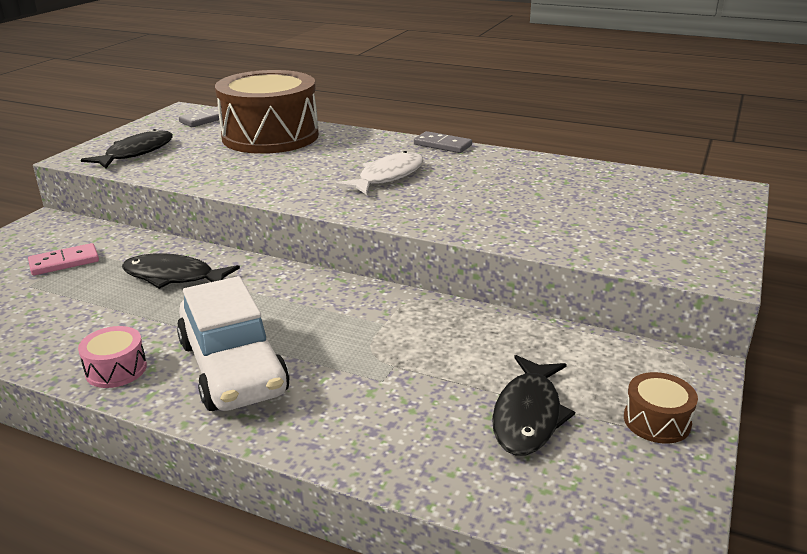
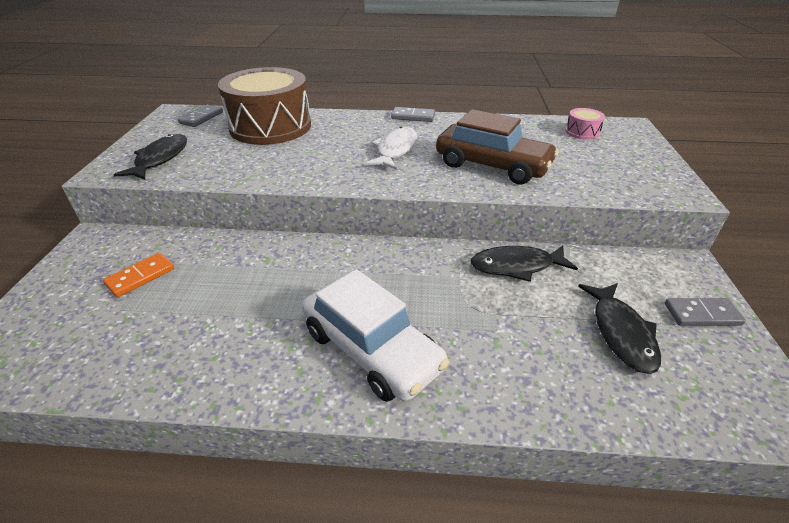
camera: 20 degrees left, 10 degrees up
pink domino [28,243,99,275] -> orange domino [103,253,174,297]
pink drum [78,326,147,388] -> pink drum moved to [565,108,605,140]
black fish [122,253,240,289] -> black fish moved to [470,246,578,282]
brown drum [624,372,698,444] -> grey domino [665,298,746,326]
none -> brown car [436,109,559,185]

